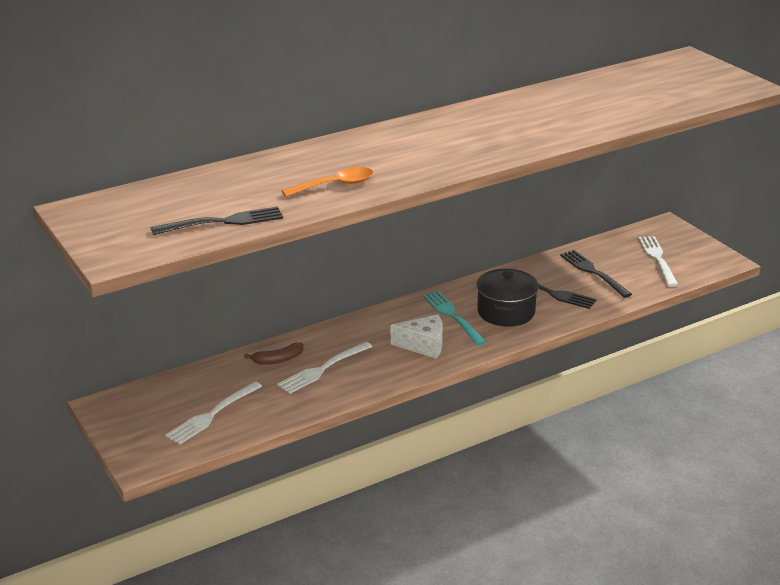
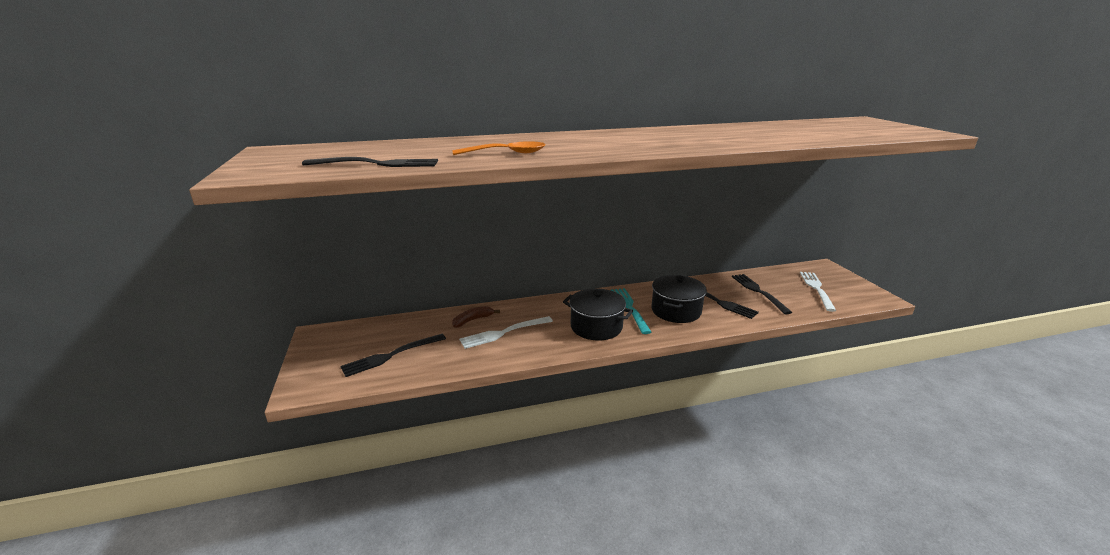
camera: 15 degrees right, 5 degrees down
white fork [165,381,262,445] -> black fork [340,334,446,377]
brown banana [244,342,304,365] -> brown banana turned 150 degrees clockwise [452,306,500,328]
white cheese [391,314,443,359] -> black pot [563,289,633,340]

